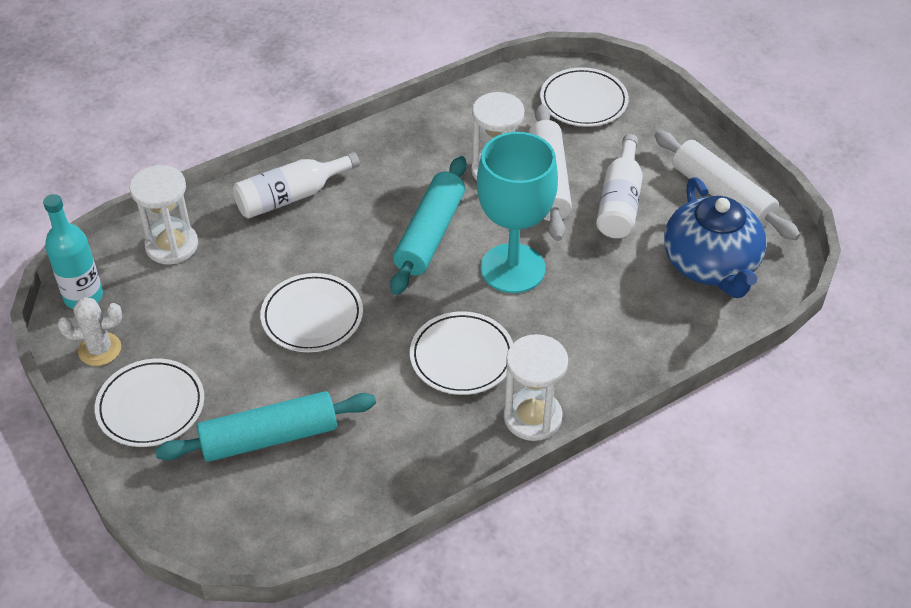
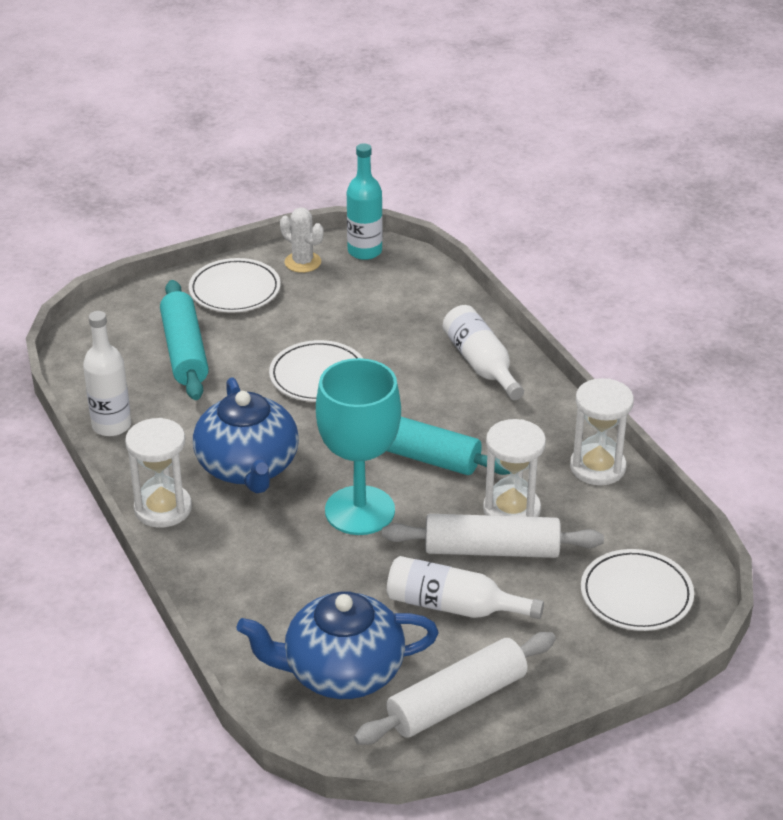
camera: 95 degrees right, 10 degrees down
white cactus [58,297,122,366] -> white cactus turned 45 degrees counterclockwise [280,207,324,273]
white hourglass [130,165,198,265] -> white hourglass moved to [570,378,634,485]
white plate [410,312,513,395] -> blue teapot [193,377,299,493]
none -> white bottle [83,311,131,436]

